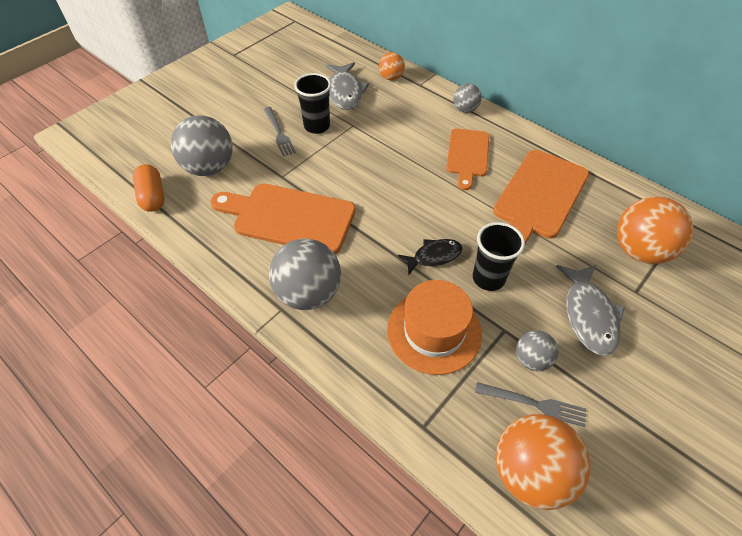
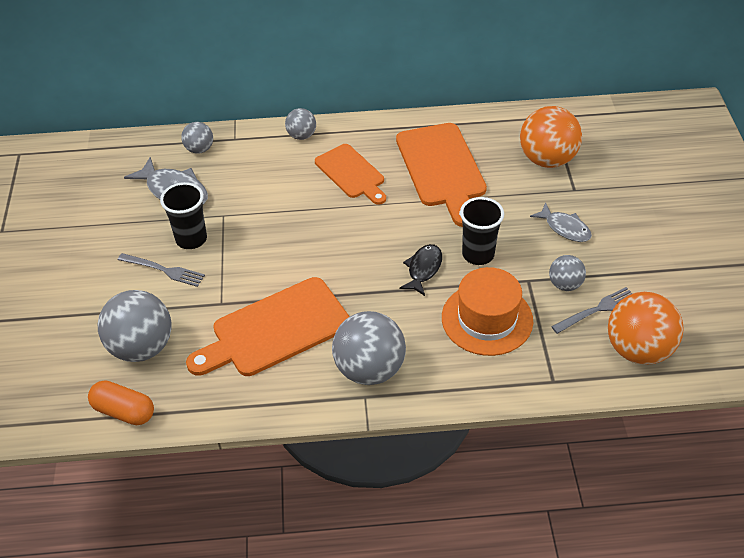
camera: 45 degrees left, 5 degrees down
orange ball [379,52,405,80] -> grey ball [181,122,213,154]
grey fish [556,265,625,356] -> grey fish [530,202,592,242], size x0.66

